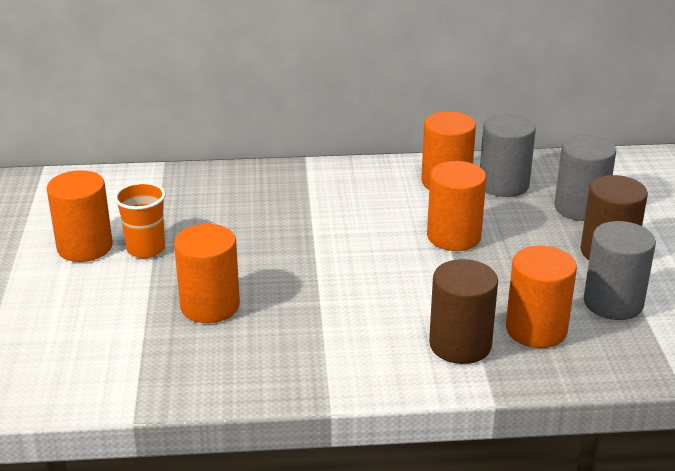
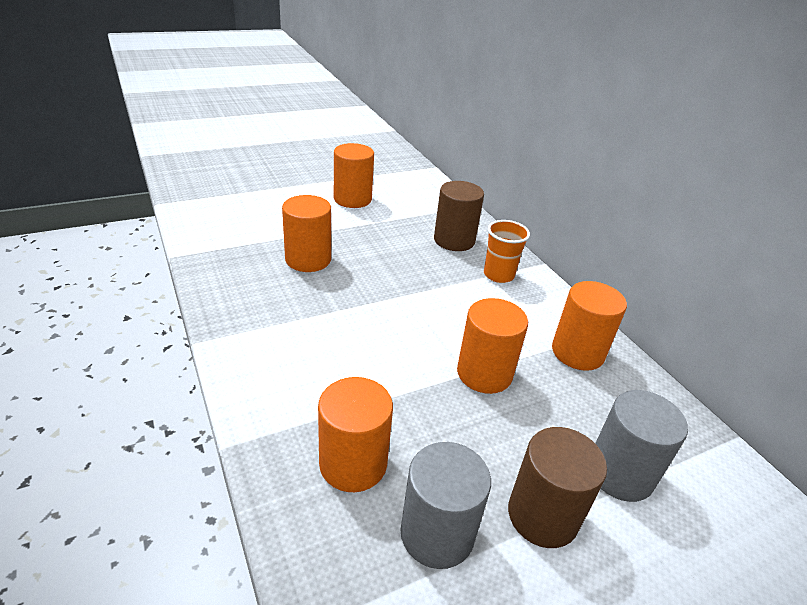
camera: 65 degrees right, 5 degrees up
orange cup [114,182,166,258] -> orange cup moved to [484,220,530,283]
brown cylinder [429,259,498,364] -> brown cylinder moved to [434,181,484,251]
grey cylinder [480,114,536,197] -> none

